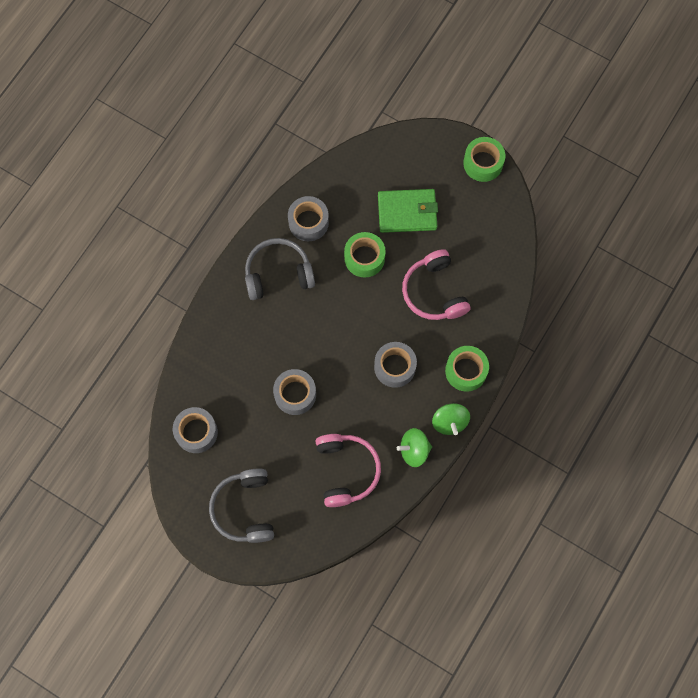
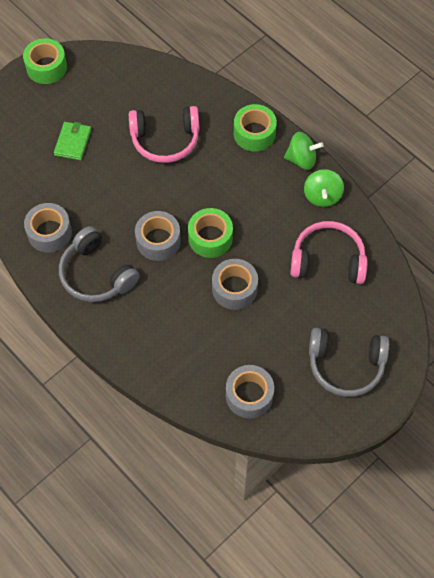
camera: 75 degrees left, 10 degrees down
grey headphones [245,238,315,300] -> grey headphones turned 45 degrees counterclockwise [59,226,140,302]
green tape [344,232,386,278] -> green tape moved to [188,208,233,258]
grey tape [374,342,417,388] -> grey tape moved to [135,211,181,261]
green wallet [378,189,438,233] -> green wallet [54,122,91,160], size x0.64

